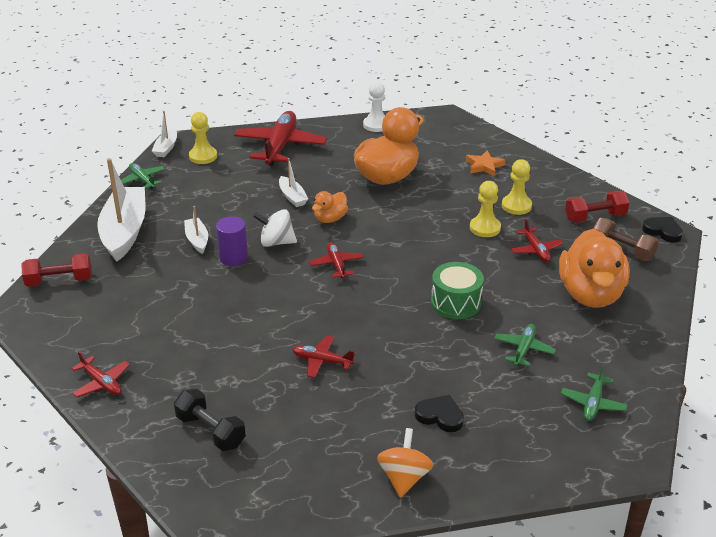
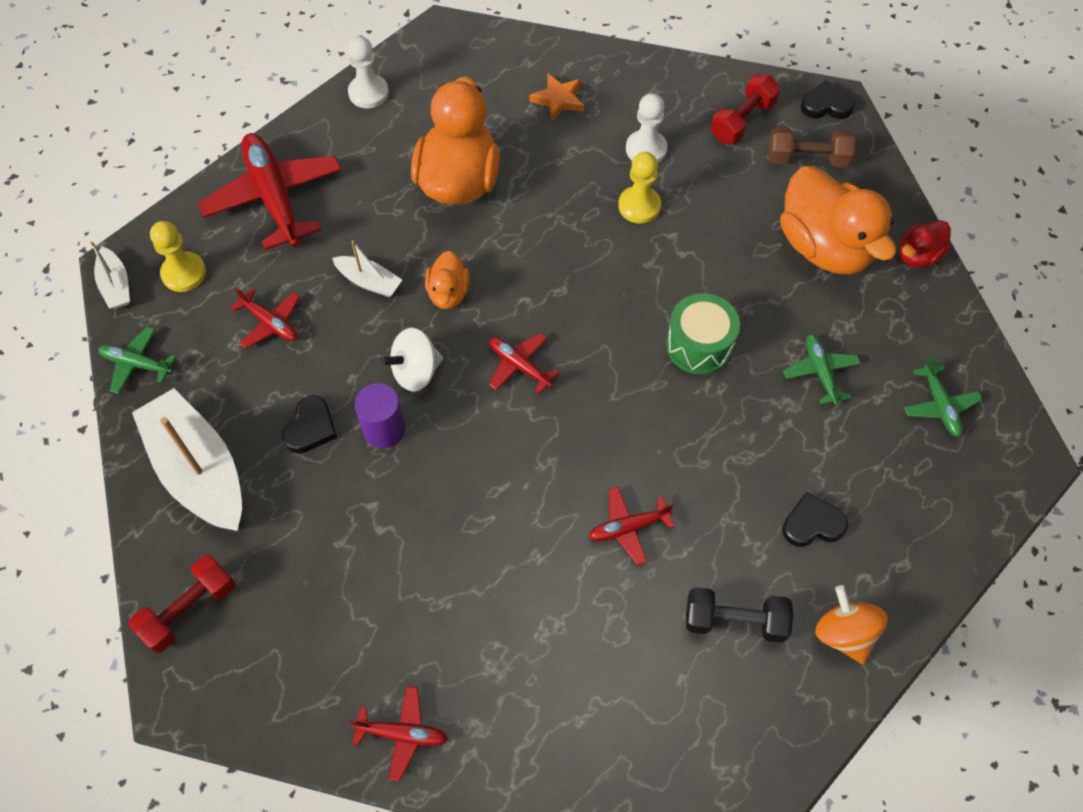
camera: 35 degrees left, 25 degrees up
black dumbbell [174,389,246,451] -> black dumbbell moved to [686,587,793,643]
white boat [184,206,208,254] -> black heart [282,395,337,453]
yellow pawn [502,159,532,215] -> white pawn [626,93,667,163]
red plane [511,219,563,262] -> red plane moved to [230,287,300,349]
none -> red duck [899,220,951,267]

